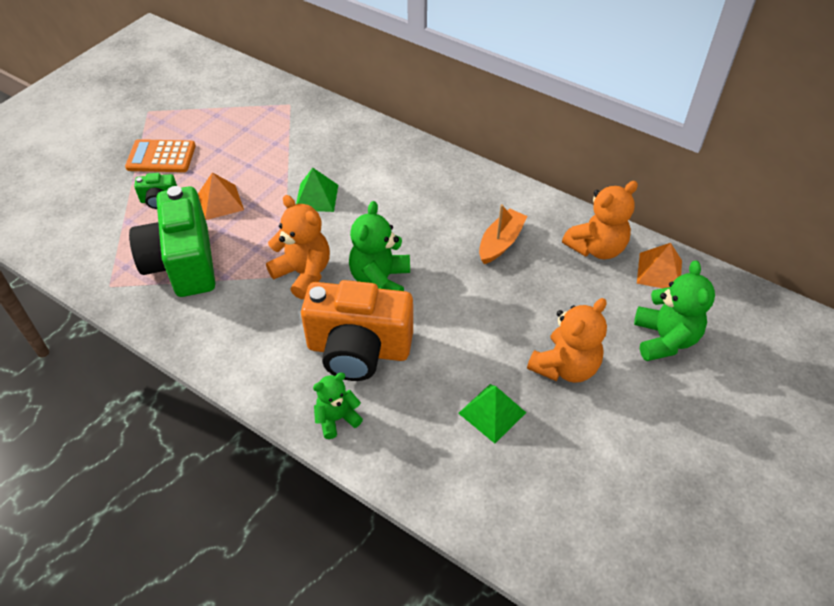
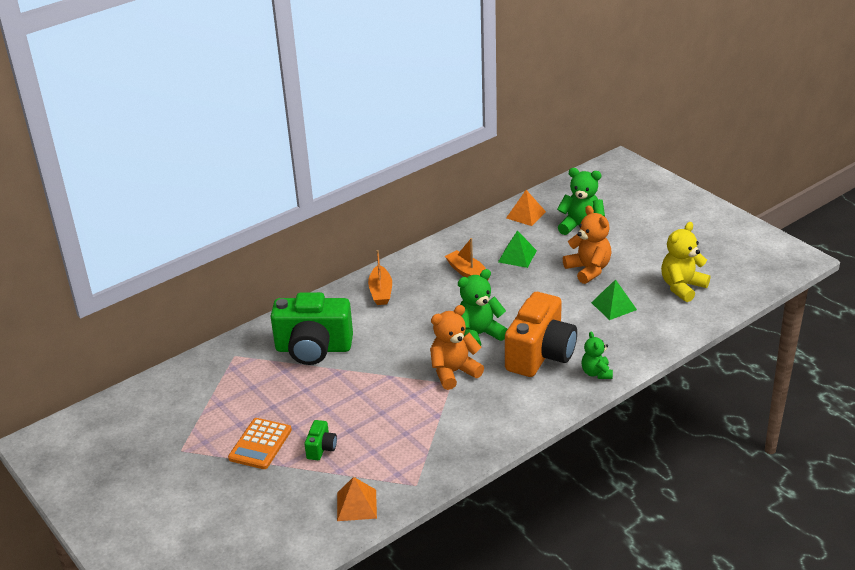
camera: 70 degrees left, 15 degrees down
green camera [129,186,215,297] -> green camera moved to [270,292,353,365]
orange pyramid [198,172,244,220] -> orange pyramid moved to [337,477,377,521]
green pyramid [296,168,338,212] -> green pyramid moved to [498,230,537,268]
green teddy bear [349,201,410,291] -> green teddy bear turned 120 degrees clockwise [458,269,507,346]
orange teddy bear [562,181,638,259] -> none
none -> orange boat [368,250,392,305]
none -> yellow teddy bear [661,222,710,302]

